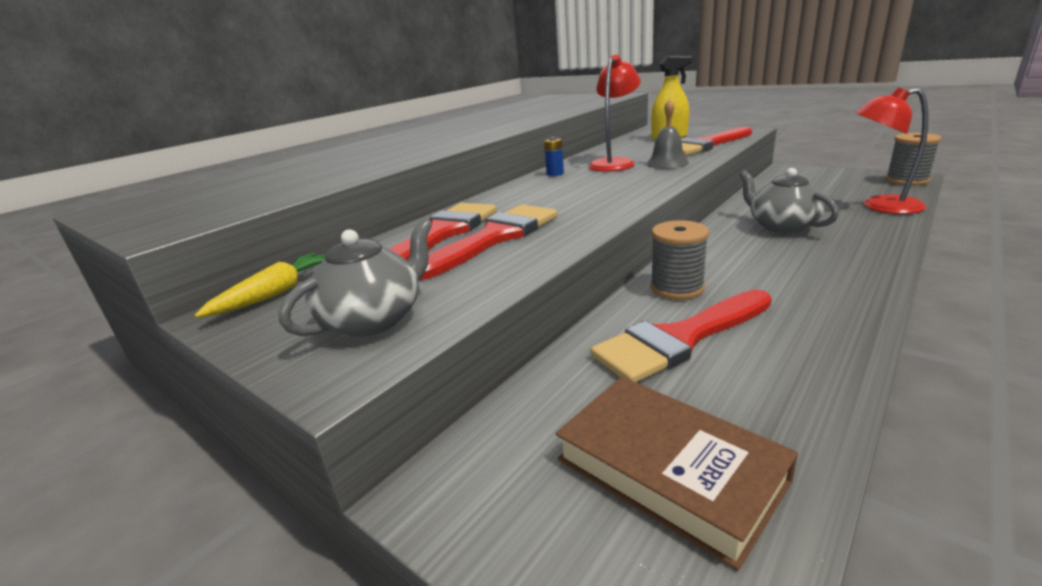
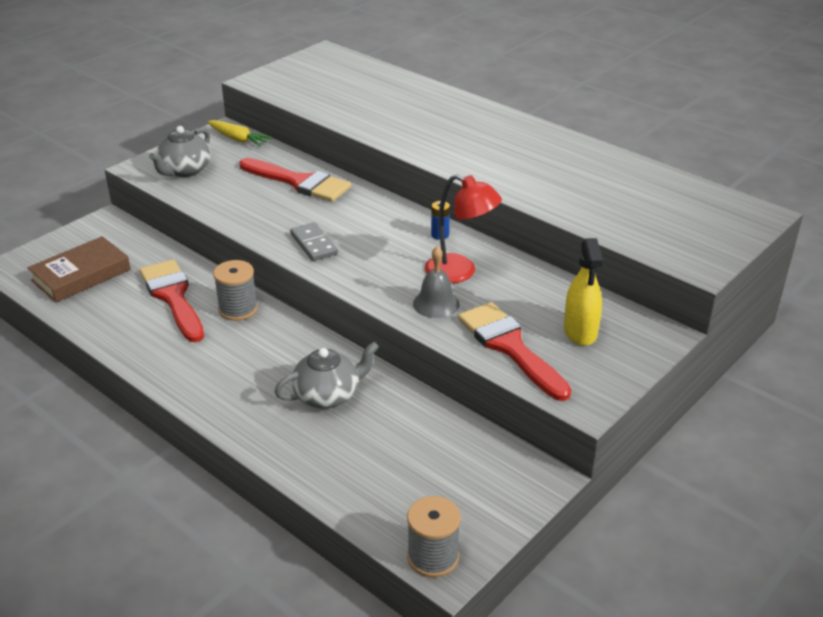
camera: 90 degrees right, 10 degrees up
grey teapot [279,220,432,337] -> grey teapot turned 75 degrees clockwise [149,126,211,177]
red brush [420,205,558,280] -> none
red lamp [855,87,928,214] -> none
none -> grey domino [290,222,338,261]

